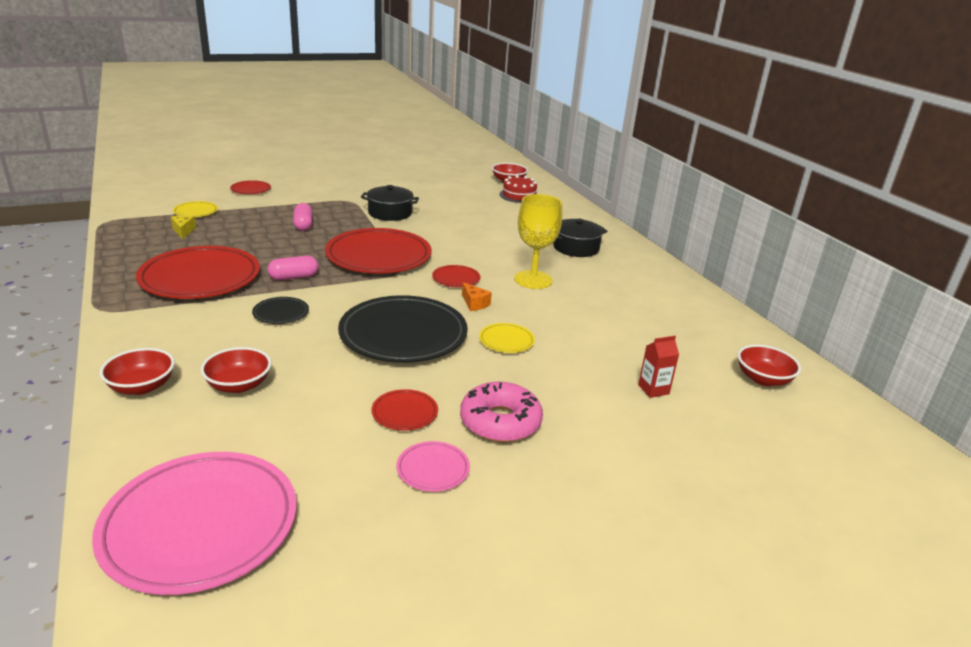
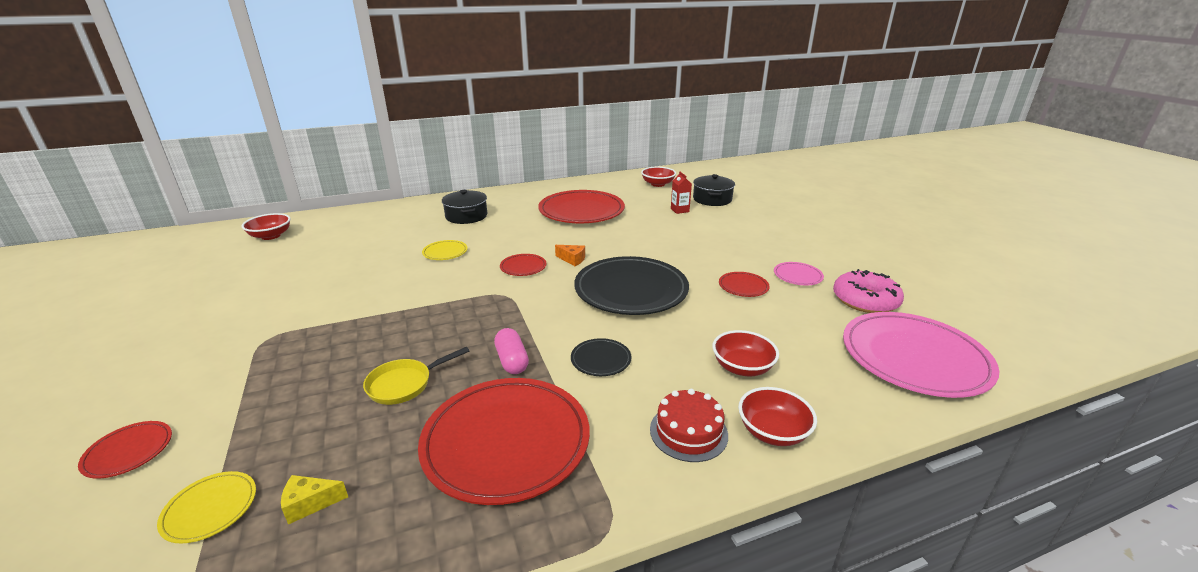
camera: 85 degrees left, 0 degrees up
pink capsule [293,203,313,231] -> none
red plate [325,228,432,273] -> red plate moved to [538,190,625,223]
black pot [361,185,419,221] -> black pot moved to [693,174,735,206]
pink donut [460,382,543,442] -> pink donut moved to [833,269,904,313]
orange cheese [462,282,492,311] -> orange cheese turned 60 degrees clockwise [555,245,585,266]
yellow plate [479,323,535,353] -> yellow plate moved to [422,240,467,260]
red cake [499,175,537,203] -> red cake moved to [650,389,728,462]
yellow goblet [514,194,562,289] -> none
none -> yellow pan [363,347,470,405]

